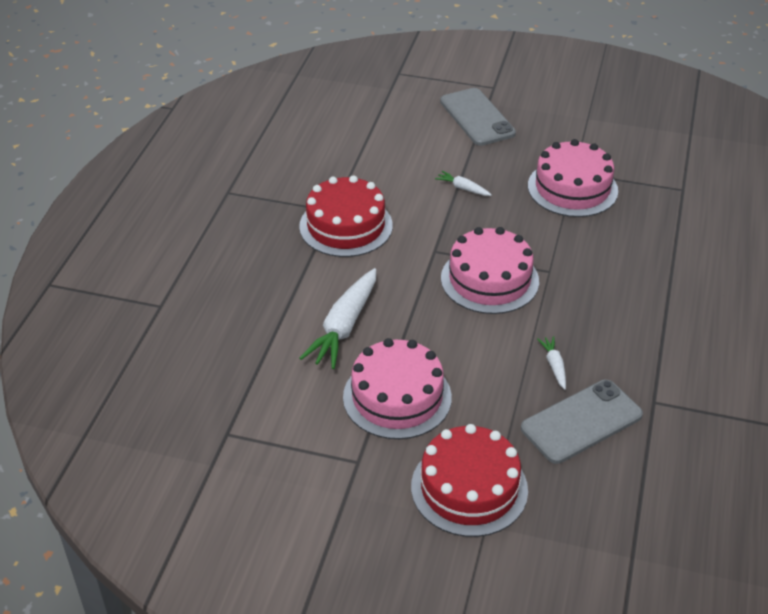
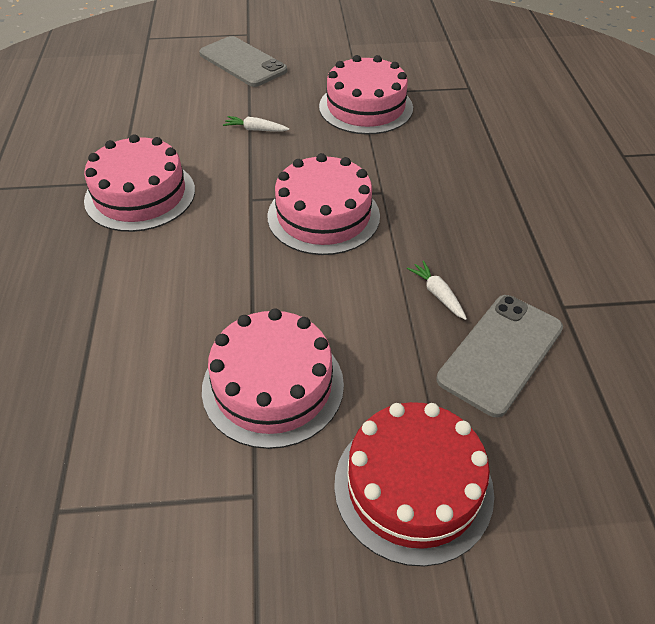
camera: 20 degrees left, 5 degrees up
red cake [299,175,393,257] -> pink cake [84,134,195,232]
white carrot [300,268,376,369] -> none

